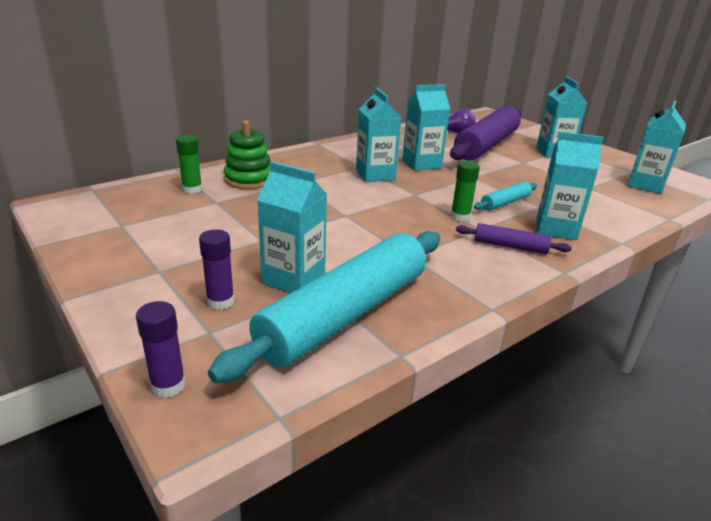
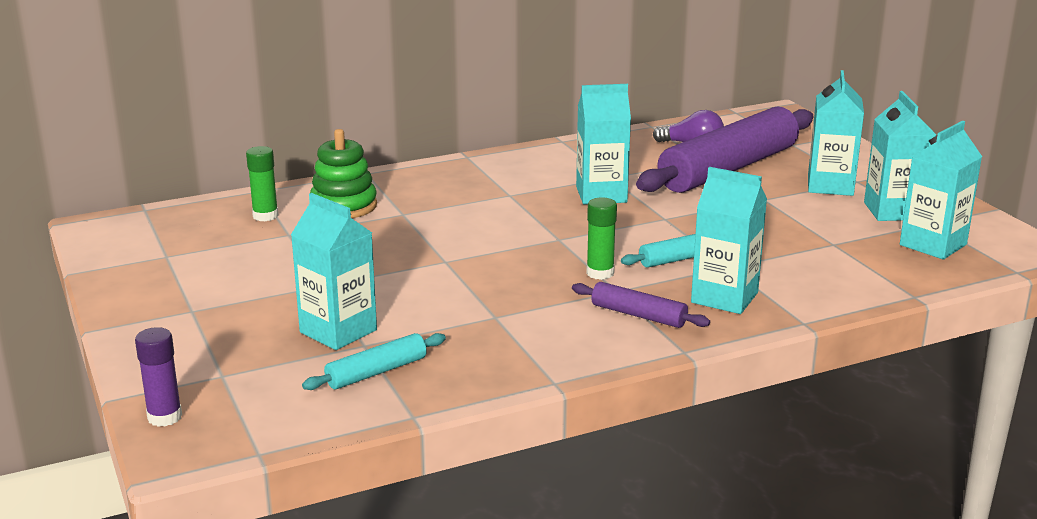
camera: 15 degrees right, 5 degrees down
purple glue stick [199,229,235,310] -> none
turquoise rolling pin [208,231,440,383] -> turquoise rolling pin [302,333,446,390], size x0.44
turquoise carton [356,88,402,182] -> turquoise carton moved to [864,91,936,221]

